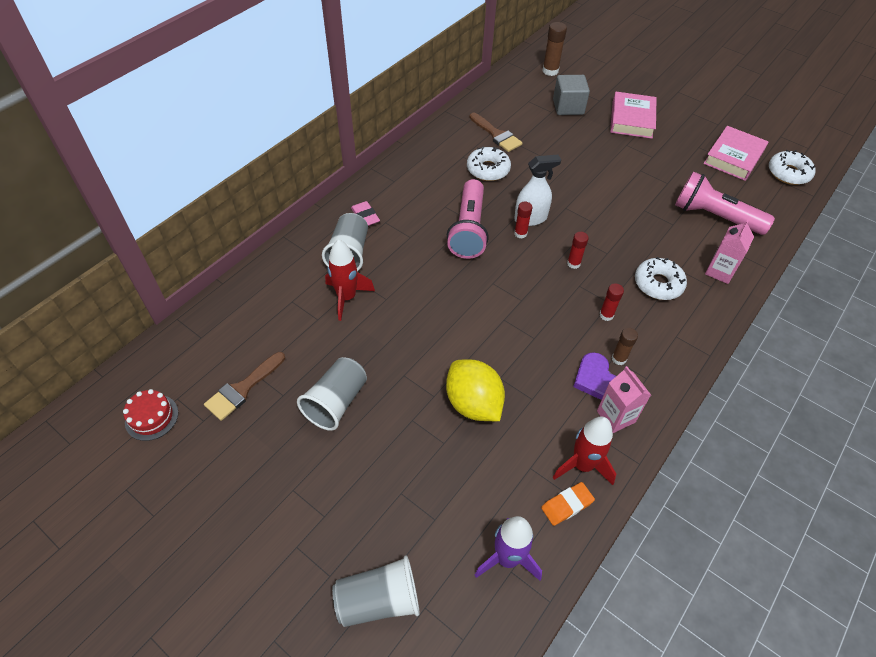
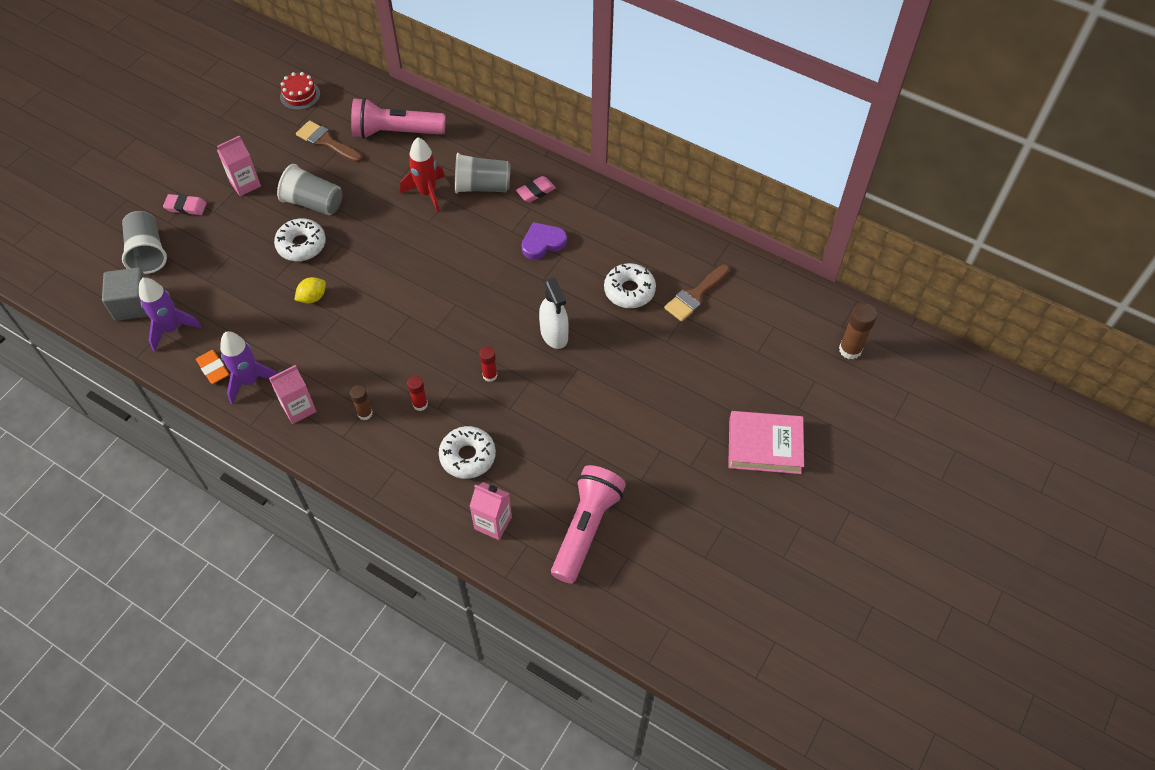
camera: 85 degrees right, 5 degrees up
yellow lemon [446,359,505,421] -> yellow lemon [294,277,326,304], size x0.51
pink flashlight [447,179,489,259] -> pink flashlight moved to [351,98,445,139]
red glue stick [514,202,532,238] -> none
grey cube [553,75,590,115] -> grey cube moved to [102,268,148,321]
red rocket [553,417,616,485] -> purple rocket [220,331,277,404]
purple heart [573,352,616,400] -> purple heart moved to [522,222,567,260]
pink book [703,126,768,181] -> none
white donut [769,150,815,185] -> white donut moved to [274,218,326,261]
none -> pink eraser [163,194,207,215]
none -> pink carton [217,135,261,196]

